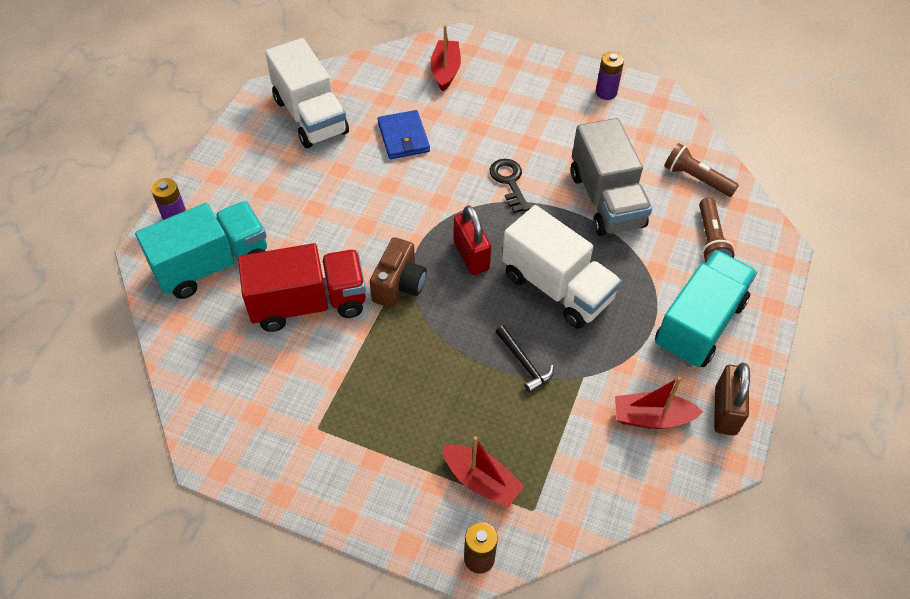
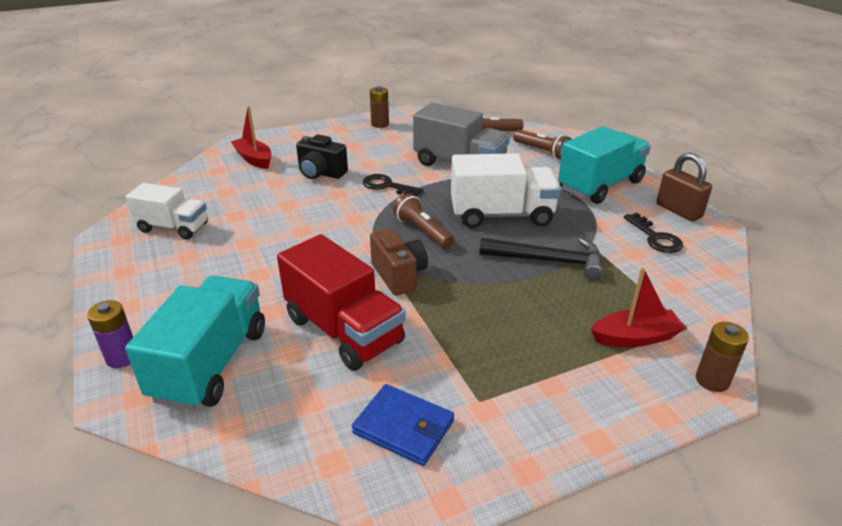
camera: 45 degrees left, 20 degrees down
red truck [238,243,366,332] -> red truck turned 105 degrees clockwise [277,234,406,371]
white truck [265,38,349,148] -> white truck [125,183,208,240], size x0.66
blue wallet [378,110,430,159] -> blue wallet moved to [352,384,454,466]
red padlock [453,205,491,275] -> brown flashlight [393,193,454,249]
black hammer [495,326,554,393] -> black hammer [479,238,603,281], size x1.66
purple battery [596,52,624,100] -> brown battery [370,86,389,128]
red boat [615,377,703,429] -> black key [624,213,683,253]
turquoise truck [655,250,757,367] -> turquoise truck turned 60 degrees clockwise [558,126,651,204]
none -> black camera [296,134,348,179]

